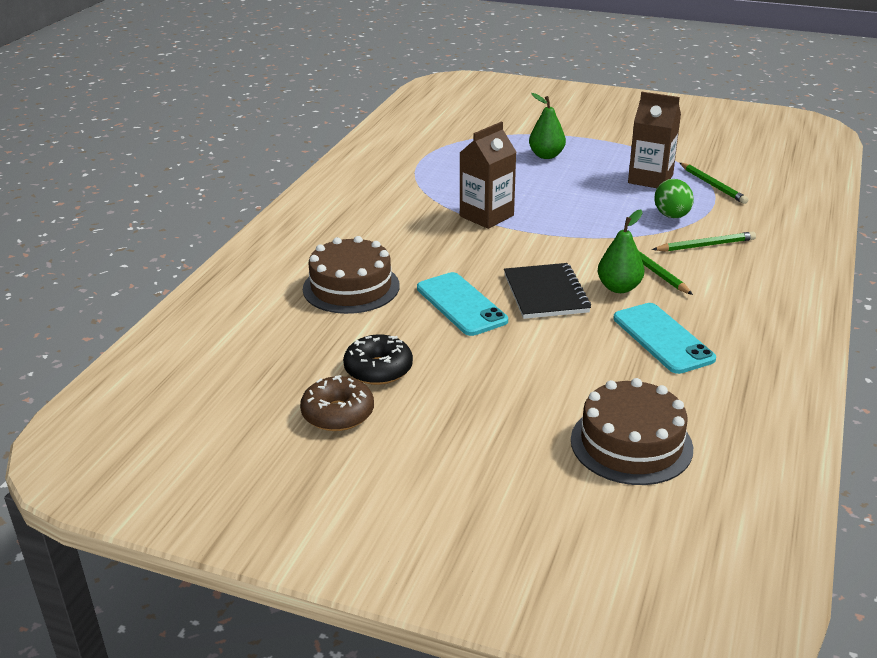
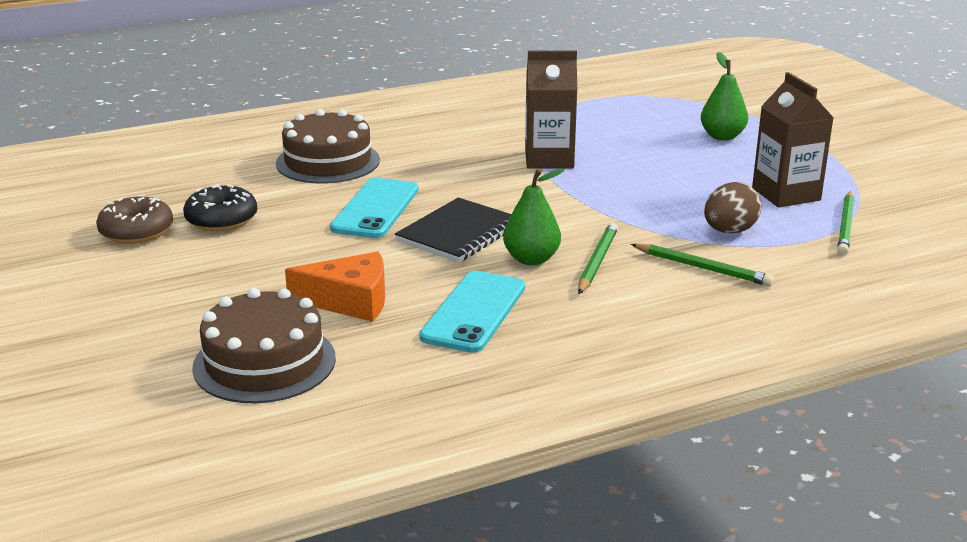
camera: 45 degrees right, 5 degrees down
green egg [654,179,694,218] -> brown egg [704,182,762,234]
none -> orange cheese [285,252,385,322]

